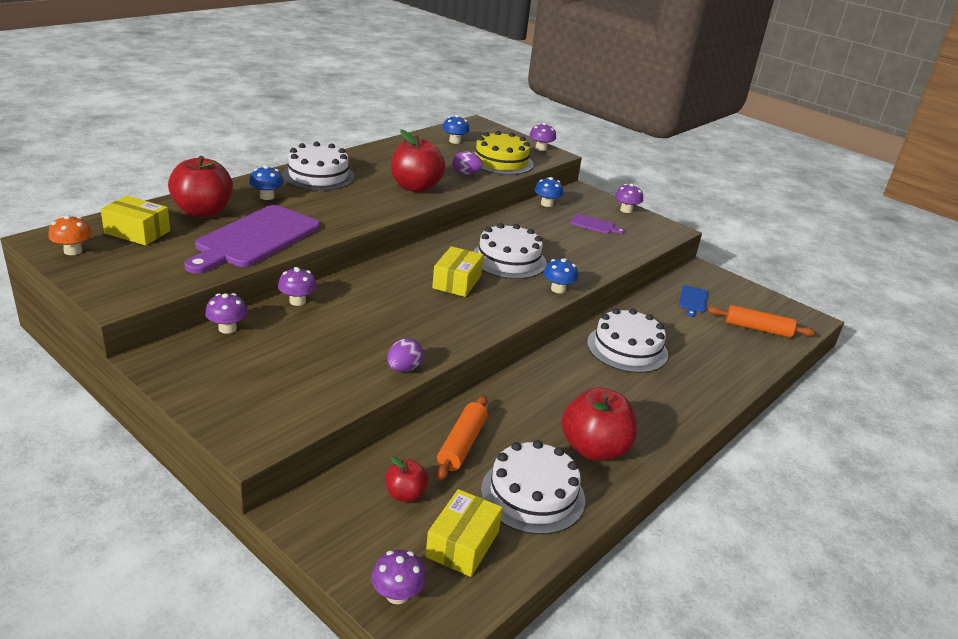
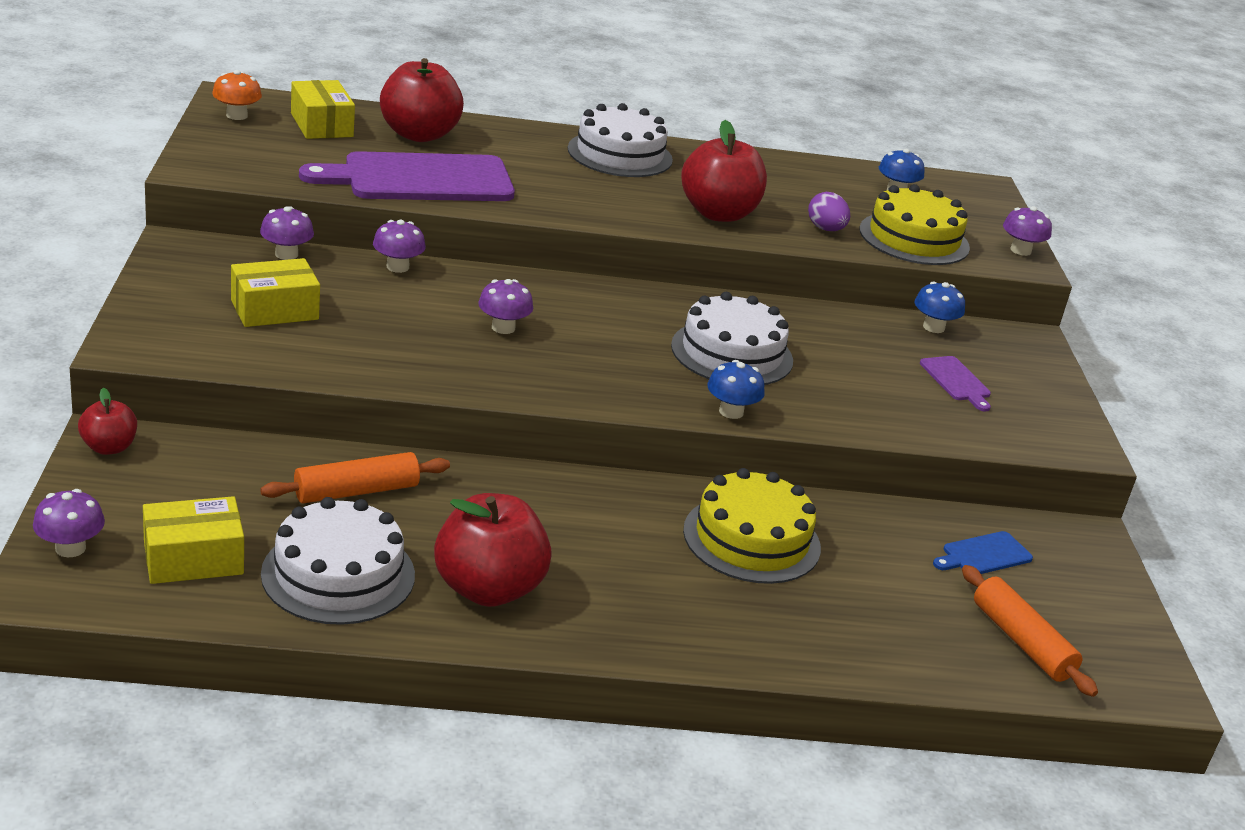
camera: 45 degrees right, 0 degrees up
blue mushroom [249,165,284,200] -> none
red apple [385,456,429,502] -> red apple moved to [78,388,137,455]
purple egg [387,338,423,372] -> none
yellow box [432,246,484,297] -> yellow box moved to [231,258,320,327]
white cake [587,308,668,373] -> yellow cake [683,468,821,584]
purple mushroom [615,184,643,213] -> purple mushroom moved to [478,279,533,334]

